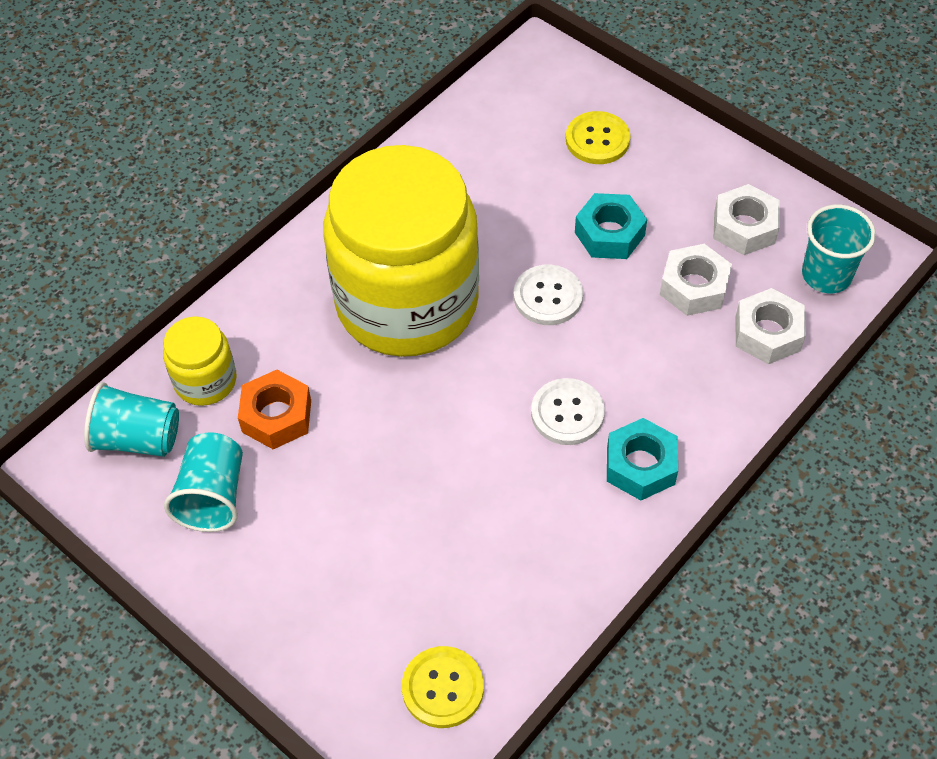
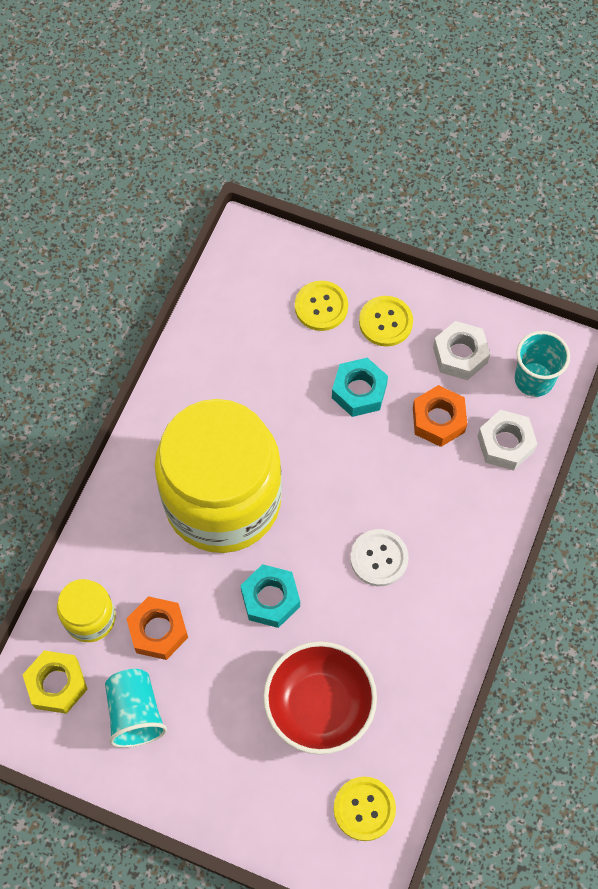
camera: 20 degrees left, 10 degrees up
turquoise cup [84,382,179,457] -> yellow nut [23,651,88,714]
white button [514,265,583,325] -> none
turquoise nut [607,418,678,500] -> turquoise nut moved to [240,564,300,628]
white nut [660,244,732,316] -> orange nut [413,385,467,447]
none -> red bowl [263,641,377,755]
none -> yellow button [359,296,413,346]

